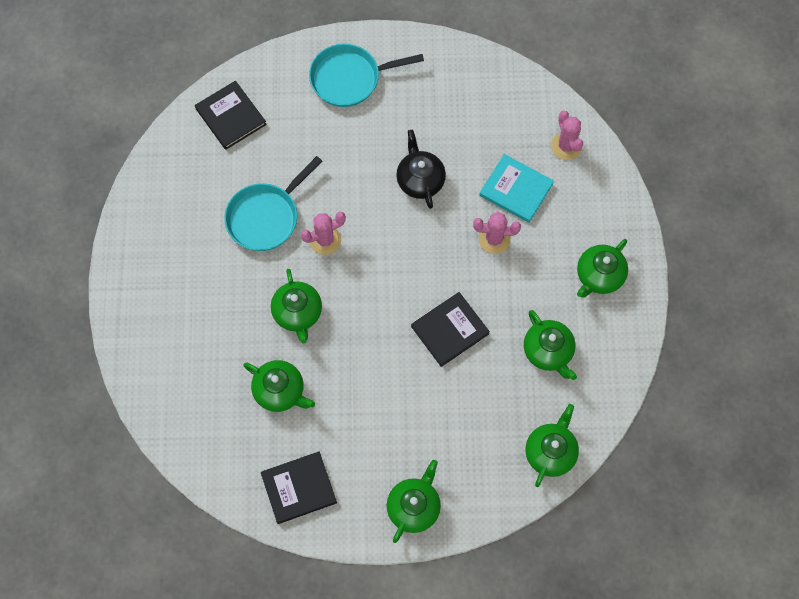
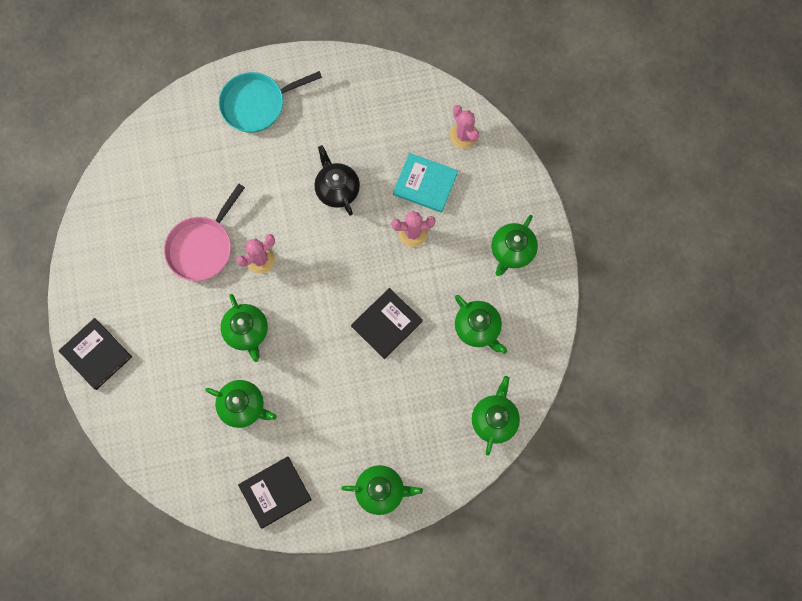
camera: 10 degrees left, 5 degrees up
black book [195,81,267,150] -> black book moved to [59,318,132,390]
turquoise pan [225,156,322,251] -> pink pan [164,184,245,281]
green teapot [387,460,441,543] -> green teapot turned 75 degrees clockwise [341,465,423,515]

